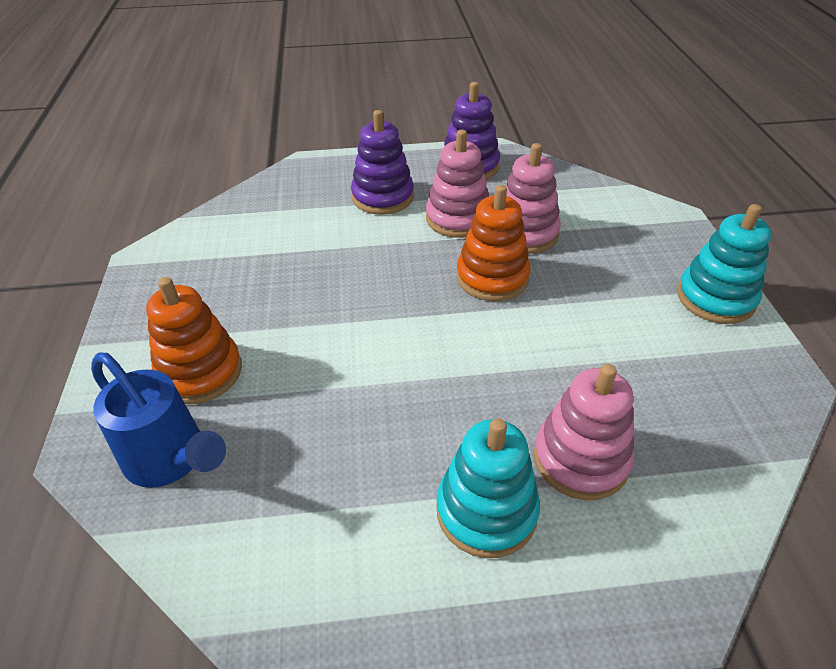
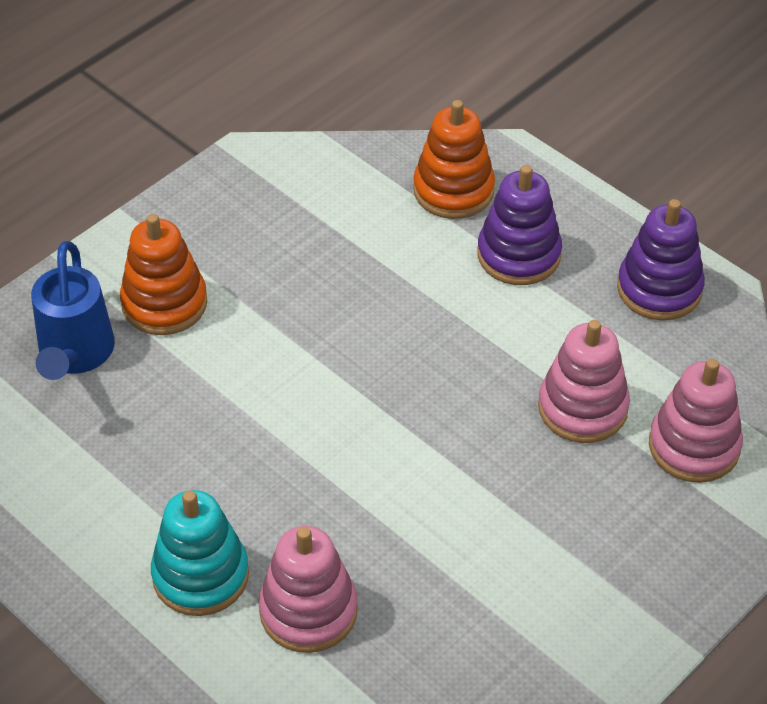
camera: 50 degrees right, 5 degrees up
pink stacking toy [426,130,489,238] -> pink stacking toy moved to [649,359,743,483]
orange stacking toy [457,185,531,301] -> orange stacking toy moved to [413,100,495,219]
turquoise stacking toy [677,204,771,324] -> none

